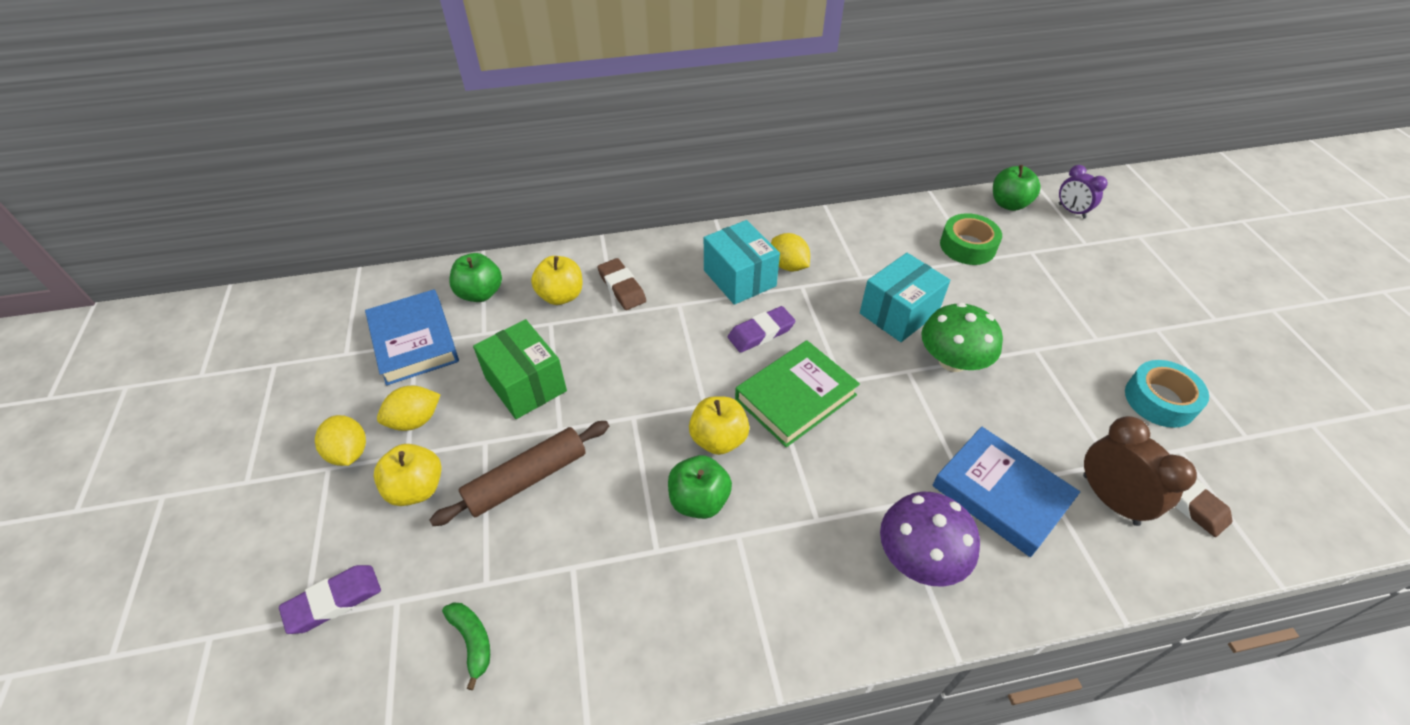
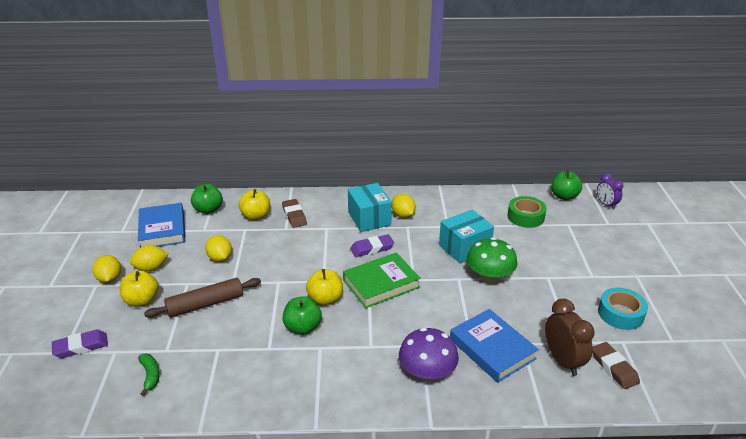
camera: 10 degrees right, 15 degrees down
green box [473,319,567,419] -> yellow lemon [205,235,232,262]

